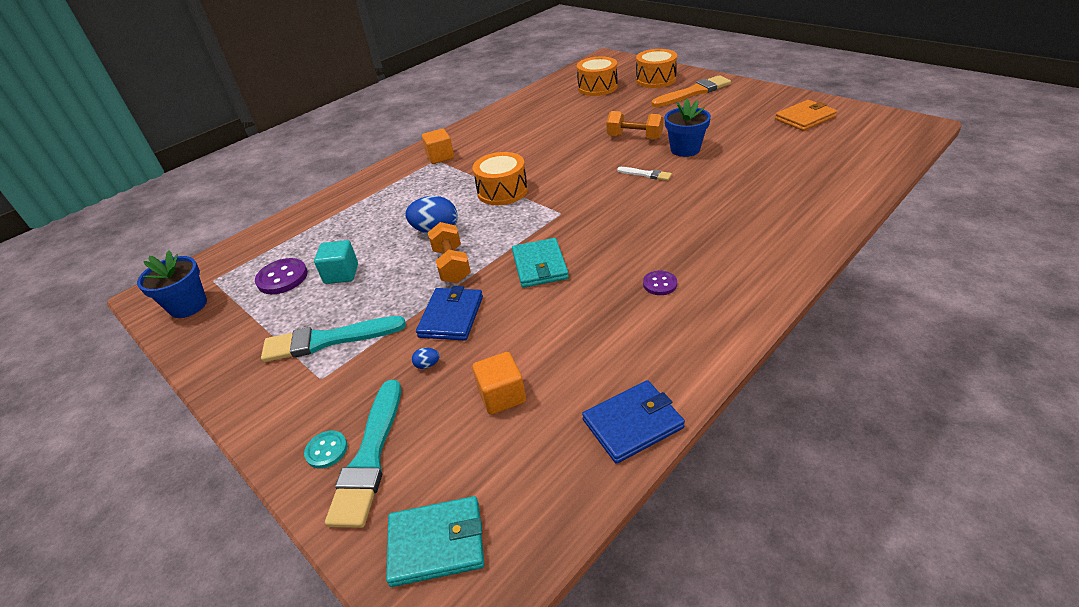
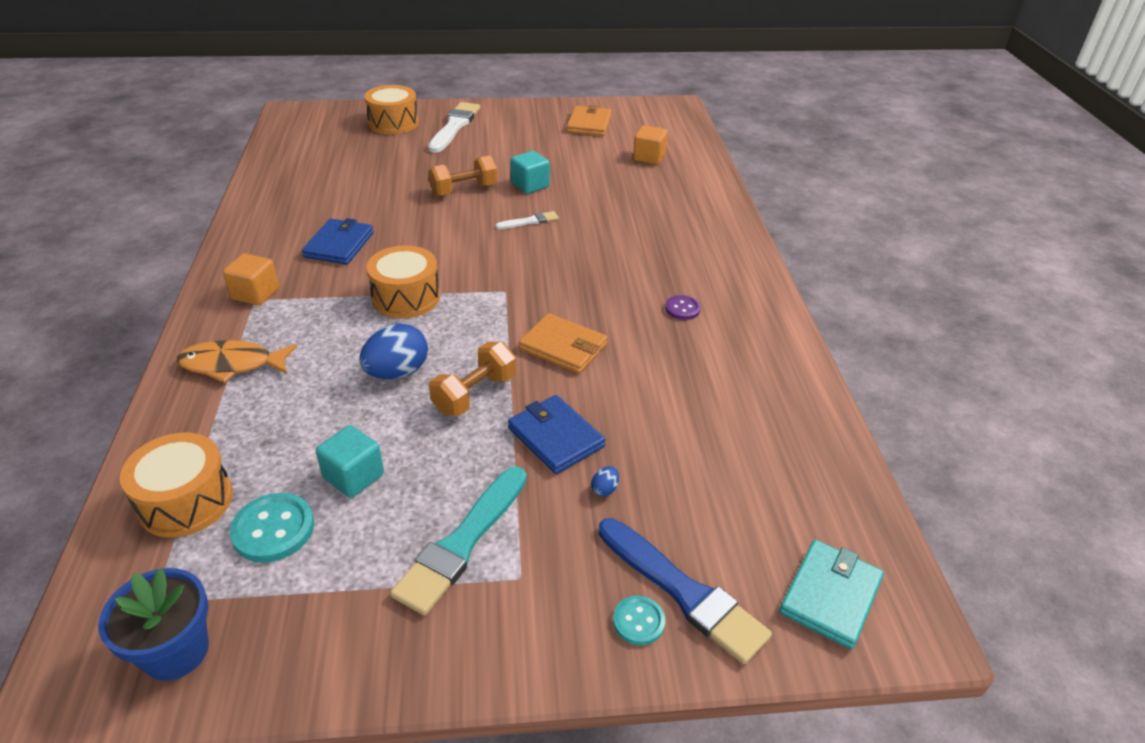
camera: 55 degrees left, 0 degrees up
purple button [255,258,308,294] -> turquoise button [230,493,314,563]
turquoise brush [325,380,401,528] -> blue brush [598,518,772,664]
orange dumbbell [428,222,471,283] -> orange dumbbell turned 75 degrees counterclockwise [429,342,516,416]
orange cube [472,352,526,415] -> orange cube moved to [633,125,668,165]
turquoise wallet [512,238,569,288] -> orange wallet [519,313,608,374]
orange drum [577,56,618,96] -> orange drum moved to [120,433,233,537]
blue wallet [582,380,685,464] -> blue wallet moved to [302,218,374,265]
orange brush [652,75,731,107] -> white brush [428,102,480,153]
blue flower pot [665,99,711,157] -> turquoise cube [510,151,550,194]
none -> orange fish [177,340,297,383]

